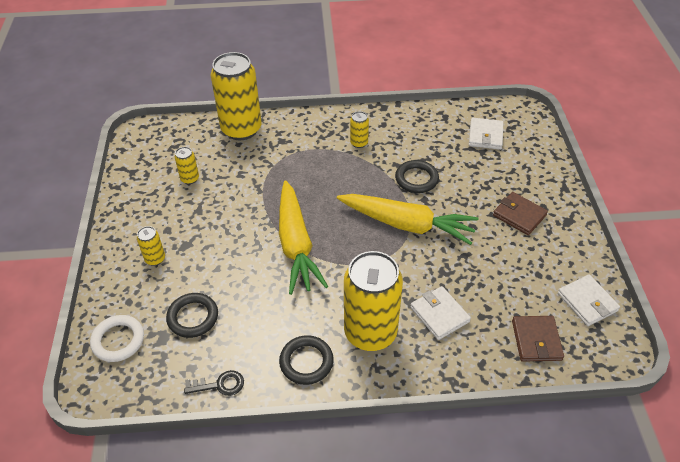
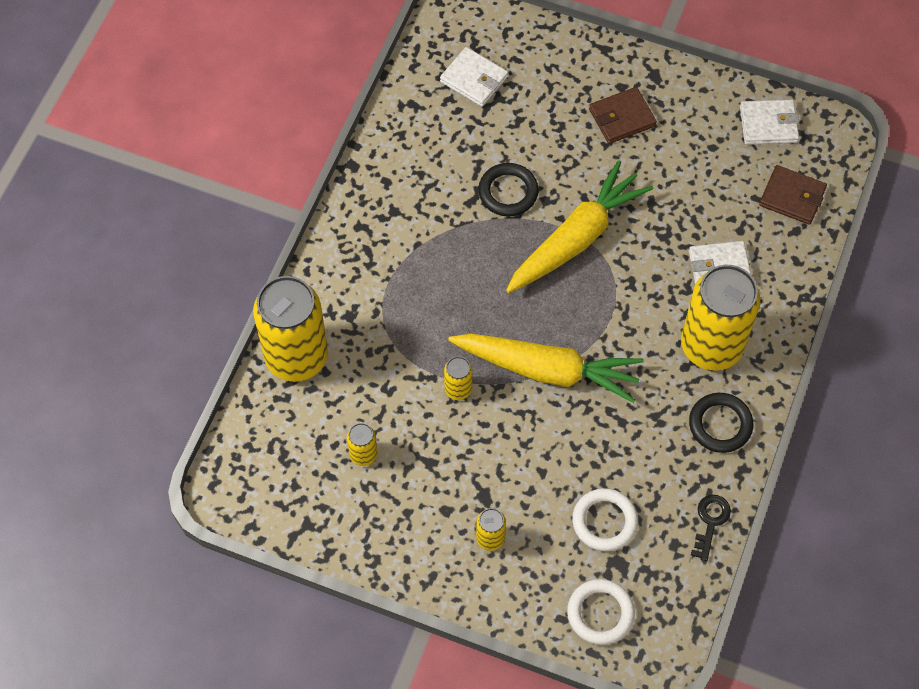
camera: 65 degrees left, 15 degrees up
black ring [166,293,218,338] -> white ring [572,488,638,551]
yellow can [350,111,369,148] -> yellow can moved to [444,356,472,400]

